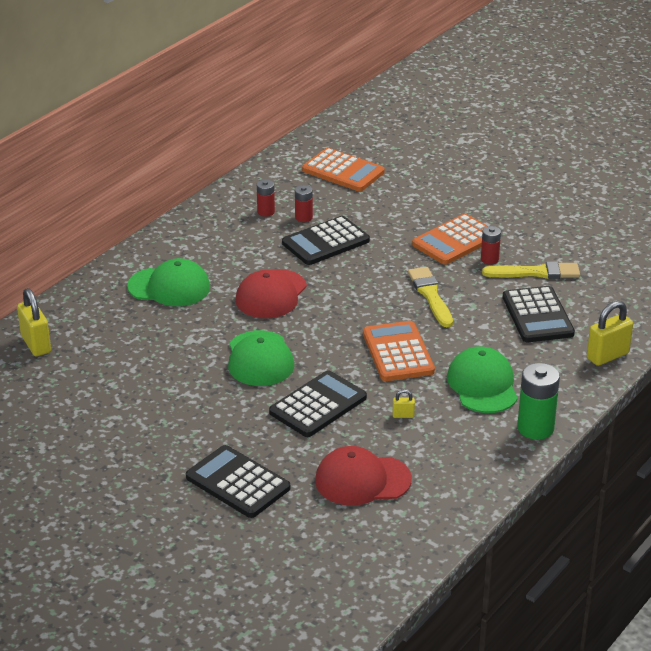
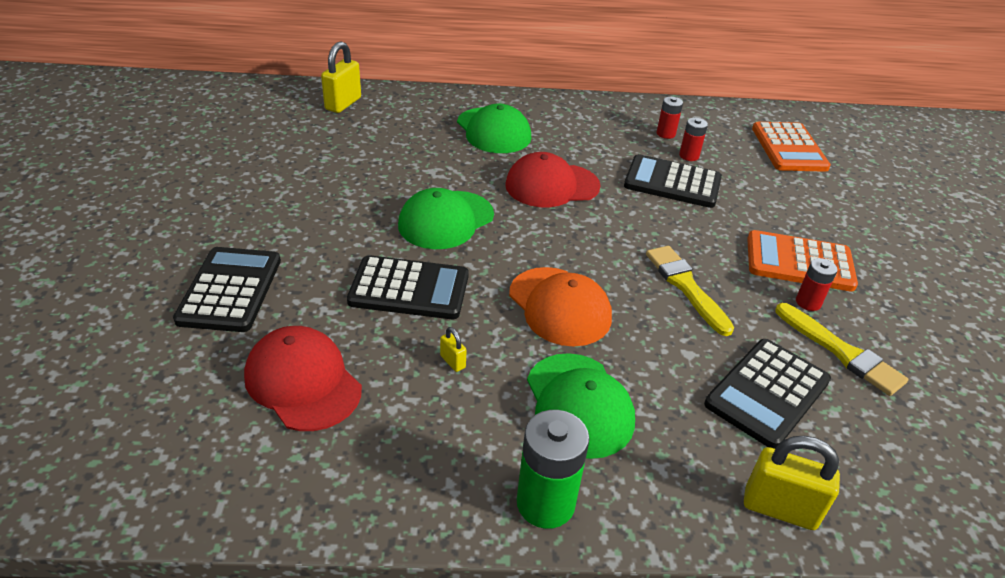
camera: 50 degrees right, 5 degrees up
orange calculator [363,321,435,381] -> orange cap [509,267,612,347]
yellow brush [408,267,453,327] -> yellow brush turned 60 degrees counterclockwise [646,246,734,336]
green cap [447,347,518,413] -> green cap turned 120 degrees clockwise [527,353,635,459]

